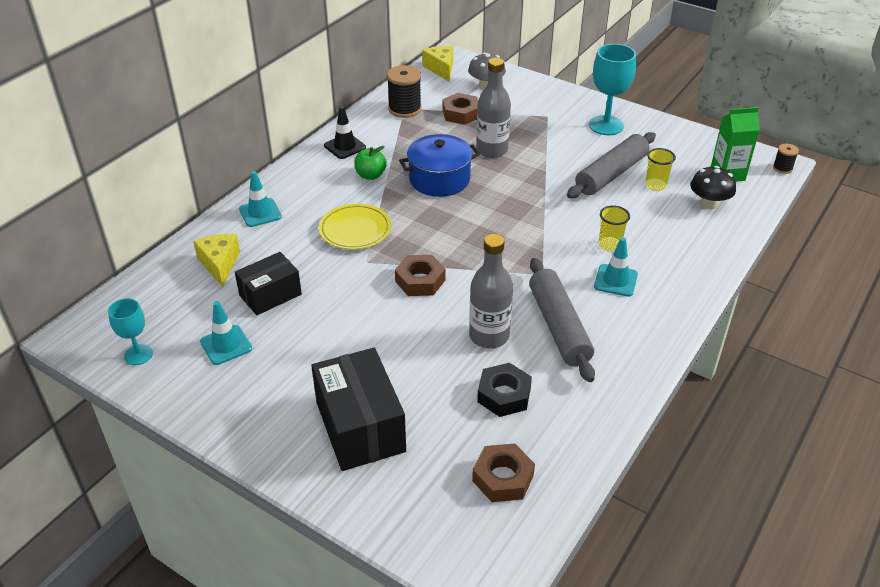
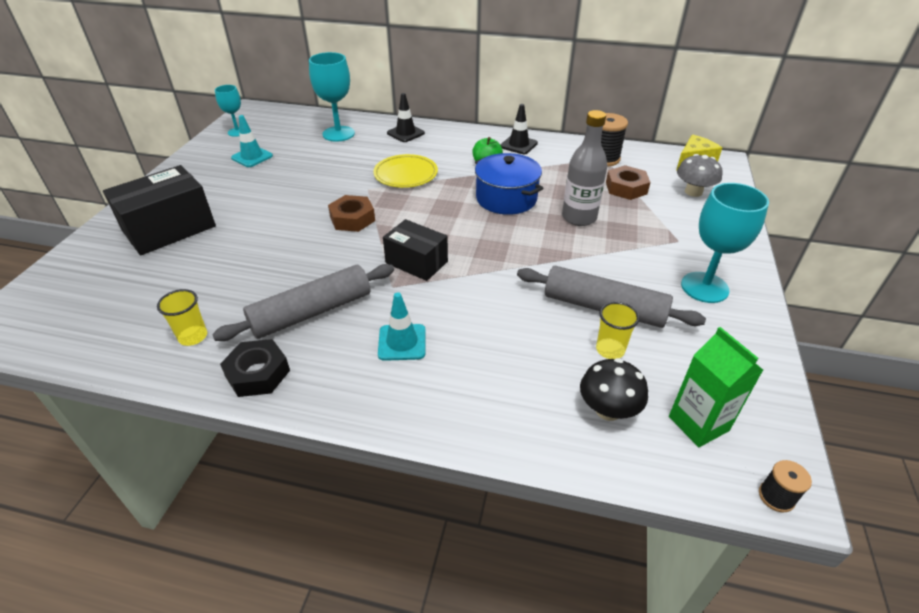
camera: 70 degrees right, 0 degrees up
yellow cheese [193,234,240,287] -> turquoise goblet [309,52,355,142]
black box [235,252,302,315] -> black box moved to [383,219,448,281]
turquoise traffic cone [239,171,282,227] -> black traffic cone [387,93,425,142]
grey bottle [469,234,513,348] -> none
brown nut [472,443,535,502] -> none
black nut [477,363,532,417] -> black nut moved to [220,339,290,397]
yellow cup [599,205,630,252] -> yellow cup moved to [157,289,207,346]

